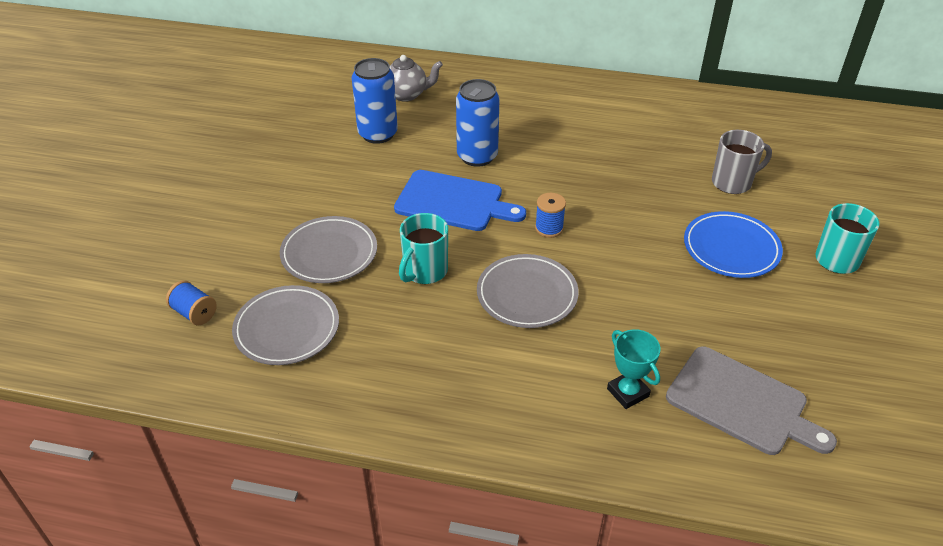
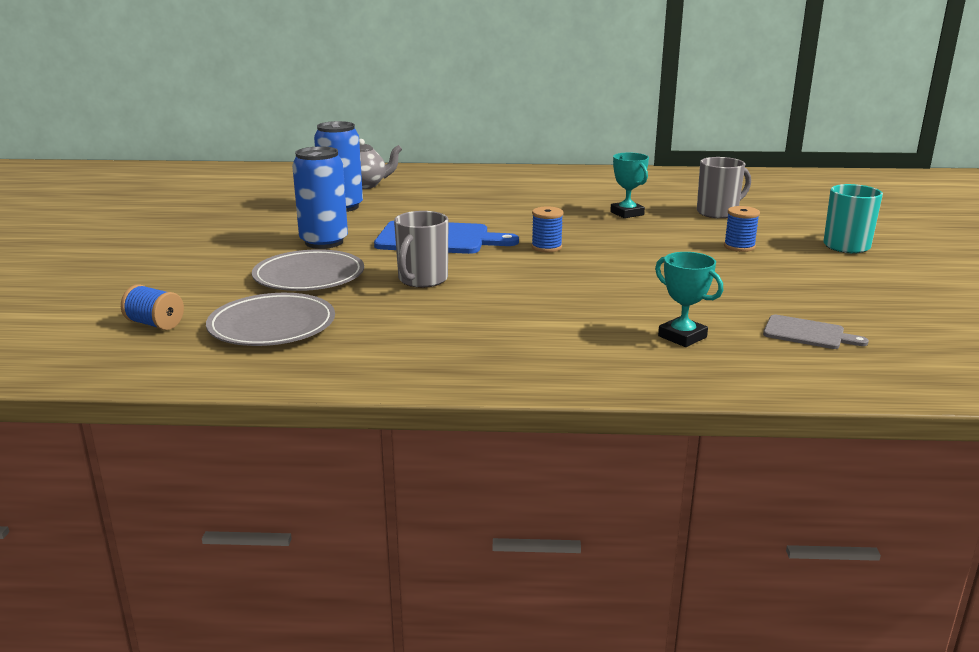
camera: 10 degrees left, 20 degrees down
turquoise mug [399,213,448,284] -> grey mug [394,211,448,288]
blue can [456,79,499,167] -> blue can moved to [292,146,348,249]
grey plate [477,254,579,328] -> none
grey cutting board [666,346,837,455] -> grey cutting board [763,315,869,349], size x0.54
blue plate [684,211,783,278] -> blue spool [724,206,760,252]
none -> turquoise trophy [610,152,649,218]

